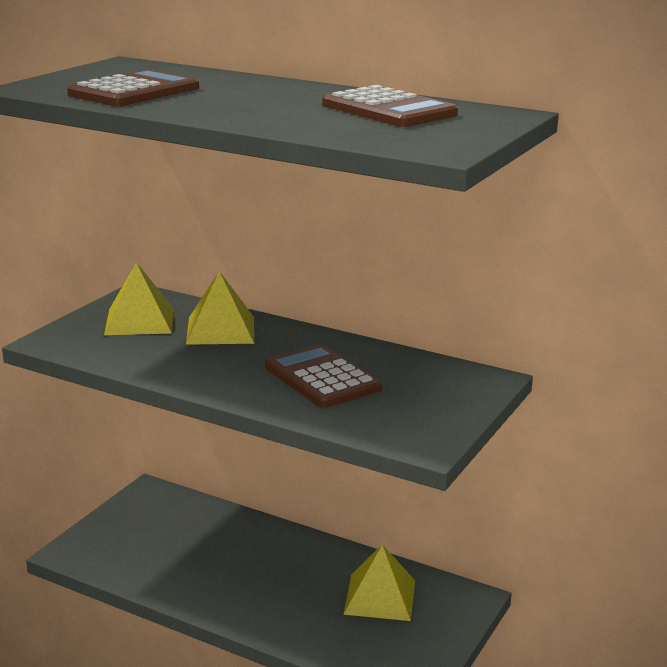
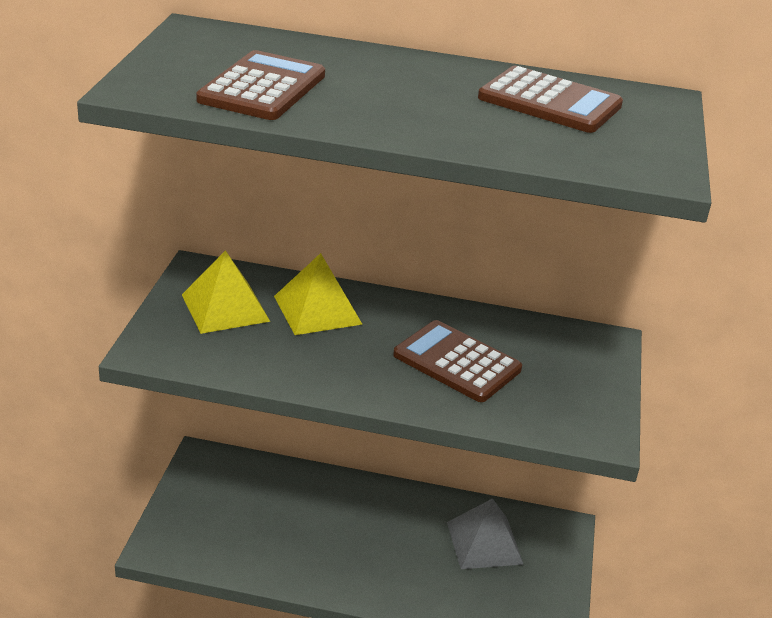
camera: 20 degrees left, 10 degrees up
yellow pyramid [343,545,415,621] -> grey pyramid [447,498,524,569]

